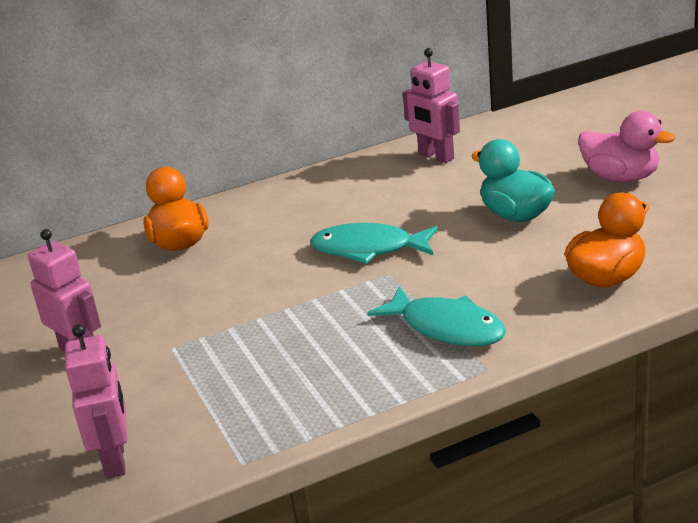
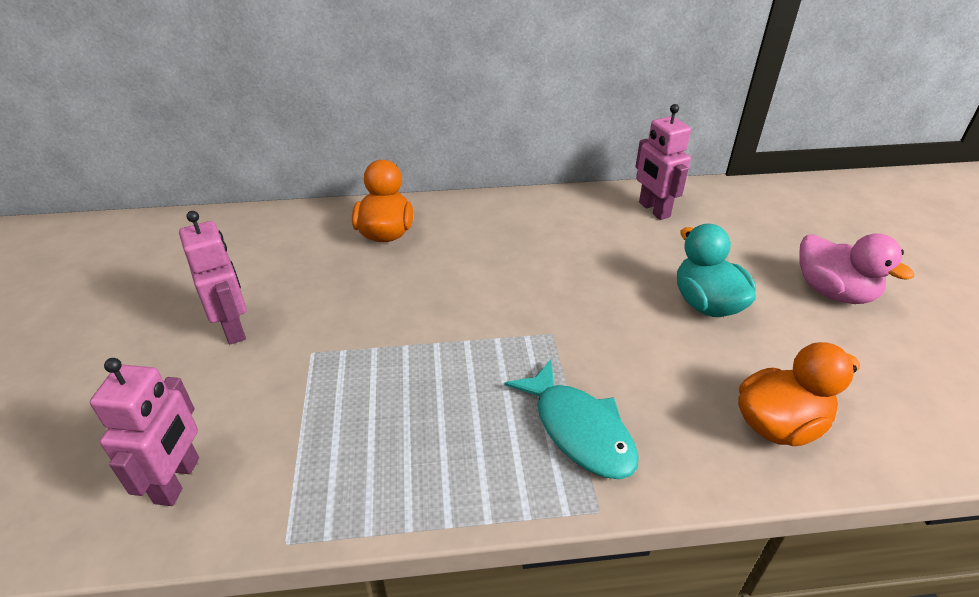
camera: 15 degrees right, 10 degrees up
turquoise fish [310,223,438,264] -> none

